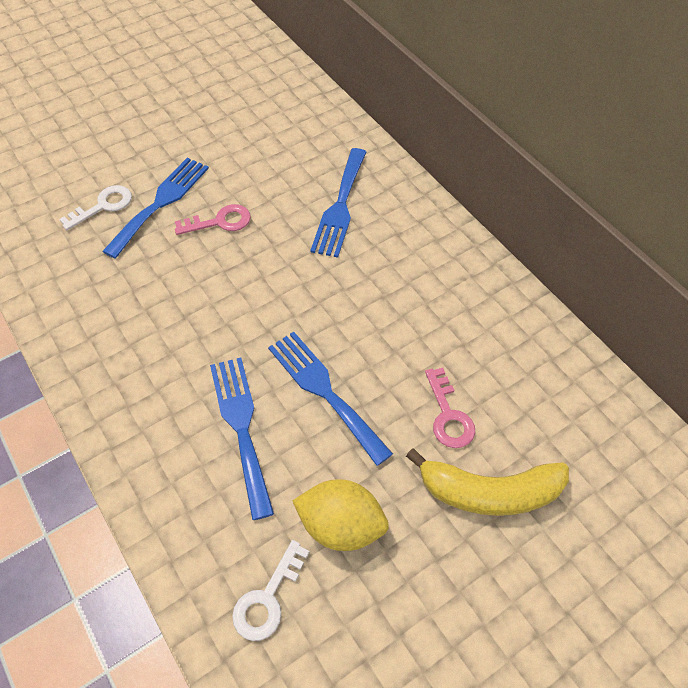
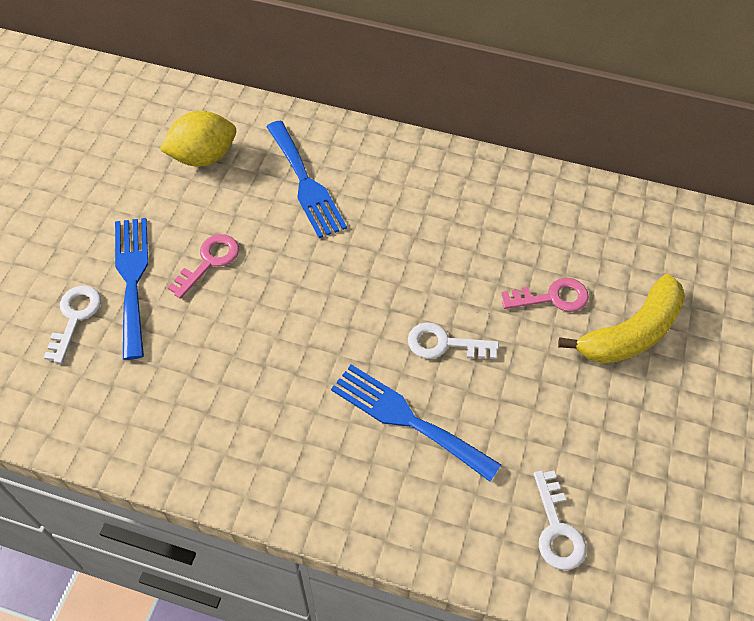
camera: 40 degrees left, 0 degrees up
blue fork [268,331,393,466] -> white key [408,322,499,359]
yellow lemon [292,479,389,551] -> yellow lemon moved to [160,111,236,167]
pink key [425,368,475,448] -> pink key turned 45 degrees counterclockwise [501,278,589,312]

